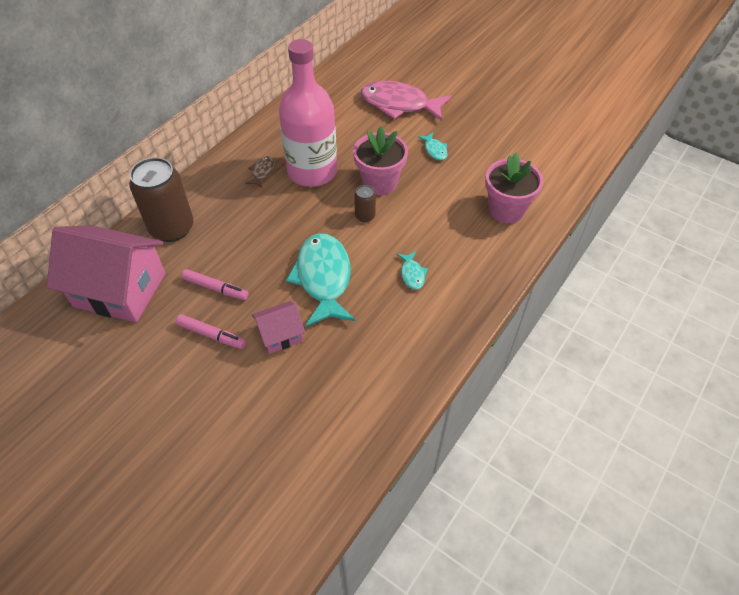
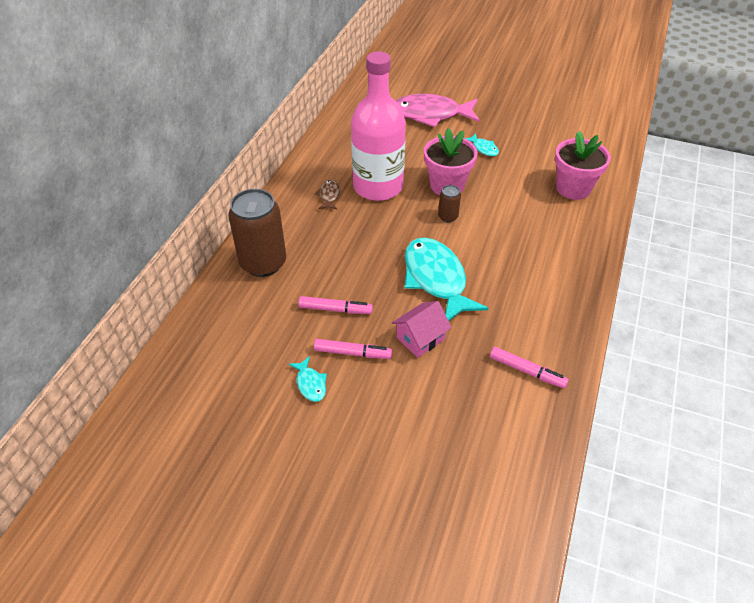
camera: 15 degrees left, 5 degrees down
pink house [47,225,166,322] -> none
turquoise fish [397,251,428,290] -> turquoise fish moved to [289,356,327,402]
none -> pink marker [490,347,568,388]

